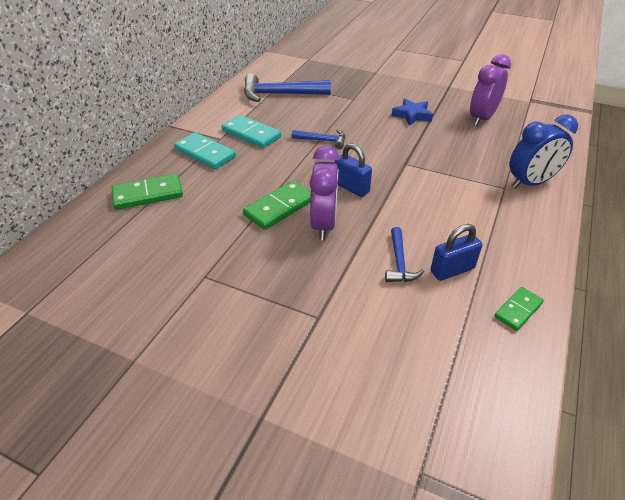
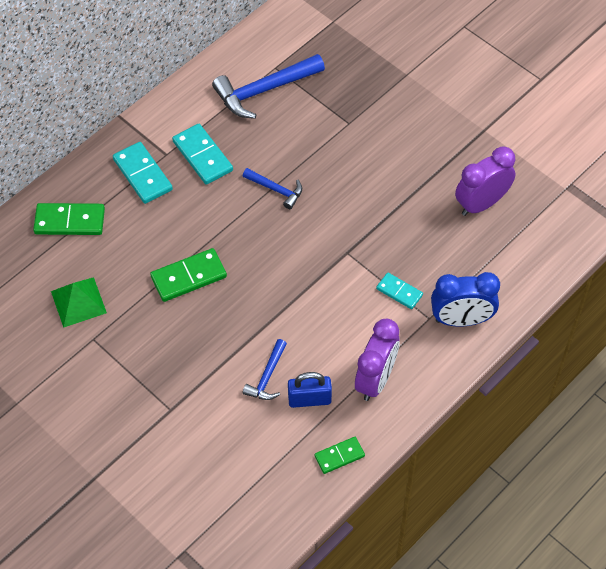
camera: 20 degrees right, 15 degrees up
blue hammer [244,74,331,102] -> blue hammer turned 45 degrees counterclockwise [212,54,325,119]
purple clock [310,146,340,240] -> purple clock moved to [355,319,399,401]
blue padlock [335,143,372,197] -> none
blue star [392,99,433,126] -> none
none -> green pyramid [51,277,107,328]
none -> turquoise domino [376,273,423,309]

